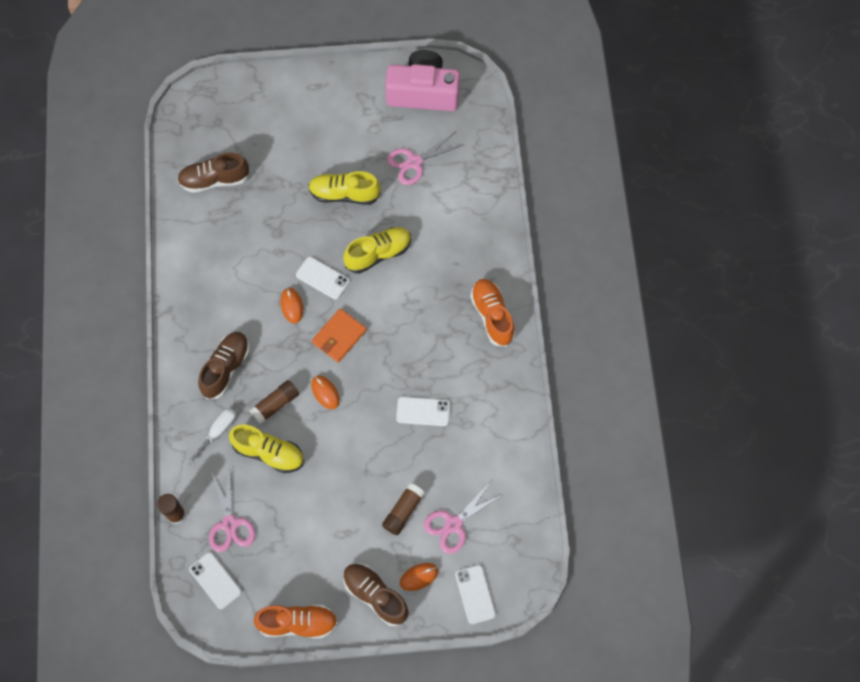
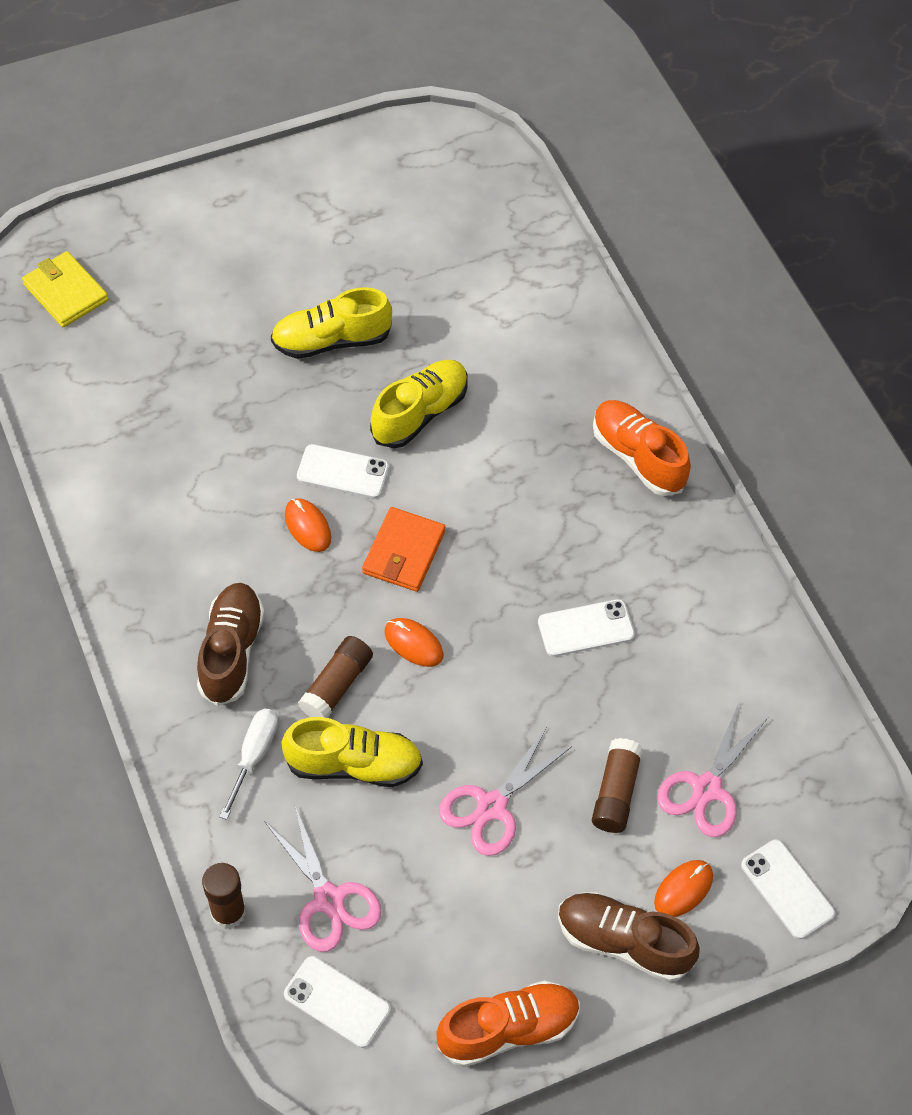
camera: 20 degrees left, 10 degrees down
brown shoe [177,152,250,193] -> none
pink camera [385,50,460,111] -> none
pink scissors [387,132,463,185] -> pink scissors moved to [439,726,572,856]
none -> yellow wallet [22,251,108,327]

